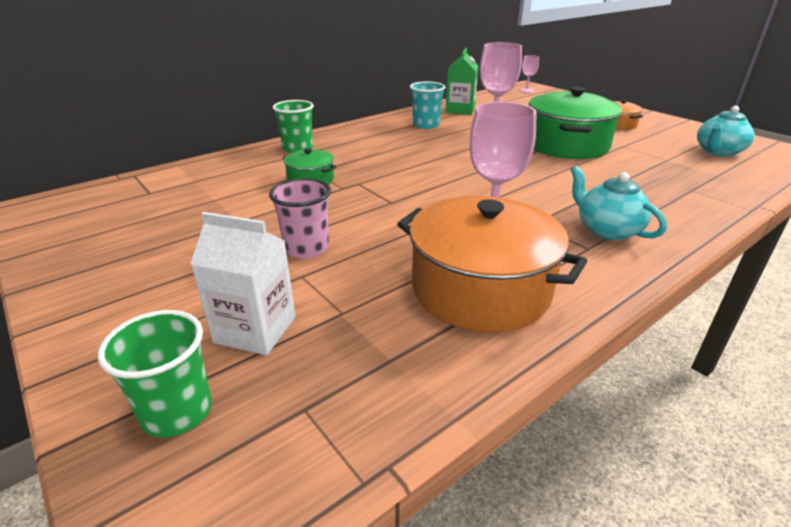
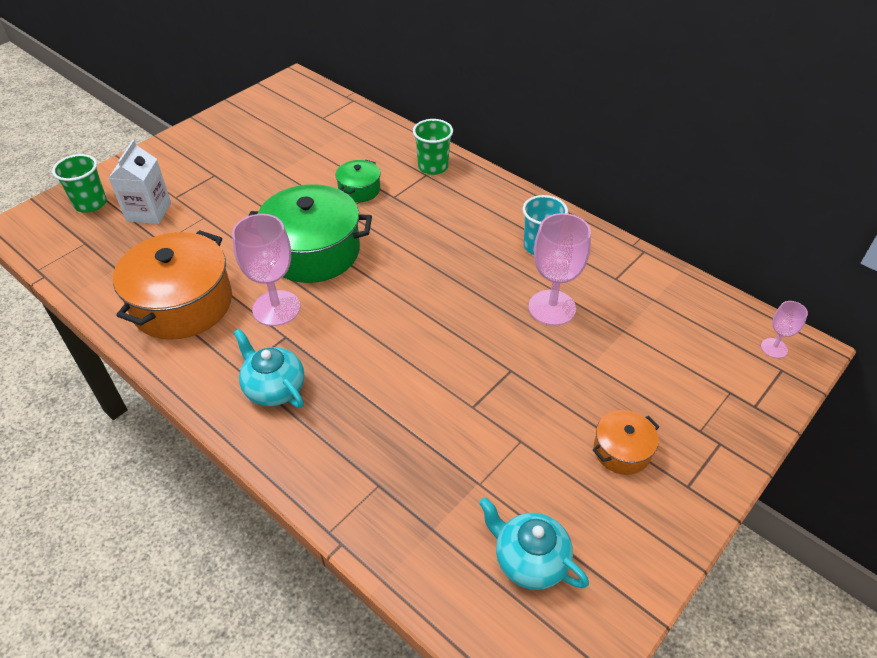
camera: 80 degrees right, 15 degrees up
pink cup [269,178,331,258] -> none
green carton [445,48,478,115] -> none
green pot [529,87,622,159] -> green pot moved to [249,184,372,283]
turquoise teapot [571,166,667,240] -> turquoise teapot turned 90 degrees counterclockwise [233,328,304,408]

